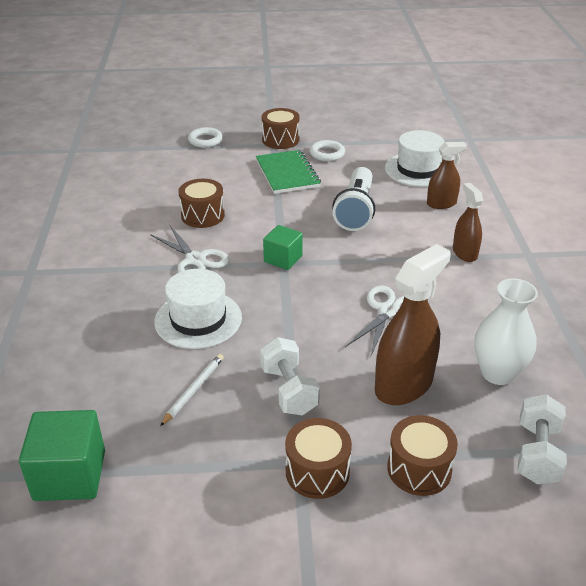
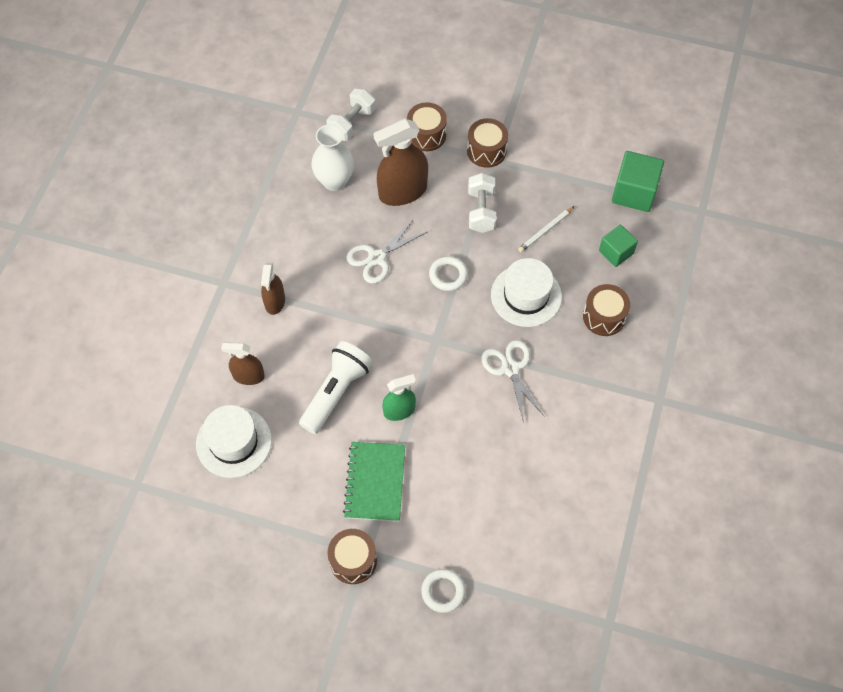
camera: 160 degrees left, 25 degrees up
brown drum [179,179,225,228] -> brown drum moved to [583,284,630,336]
green cube [263,225,303,270] -> green cube moved to [599,225,638,267]
white ring [310,140,345,161] -> white ring moved to [429,256,468,291]
none -> green spray bottle [382,374,416,421]

